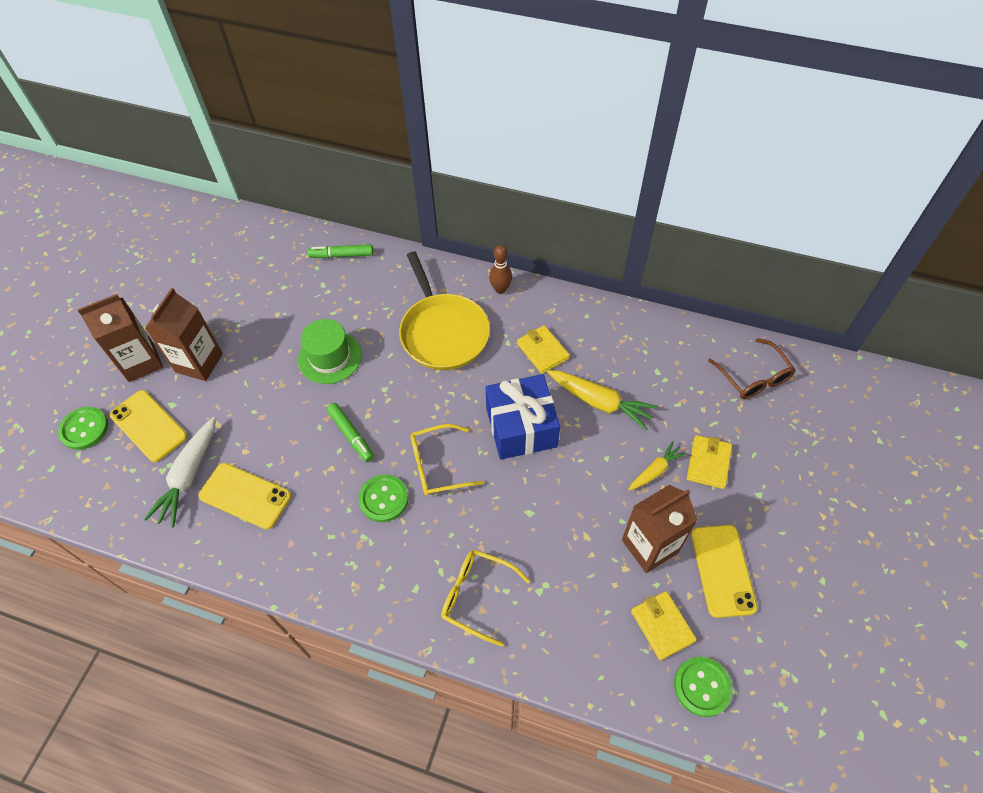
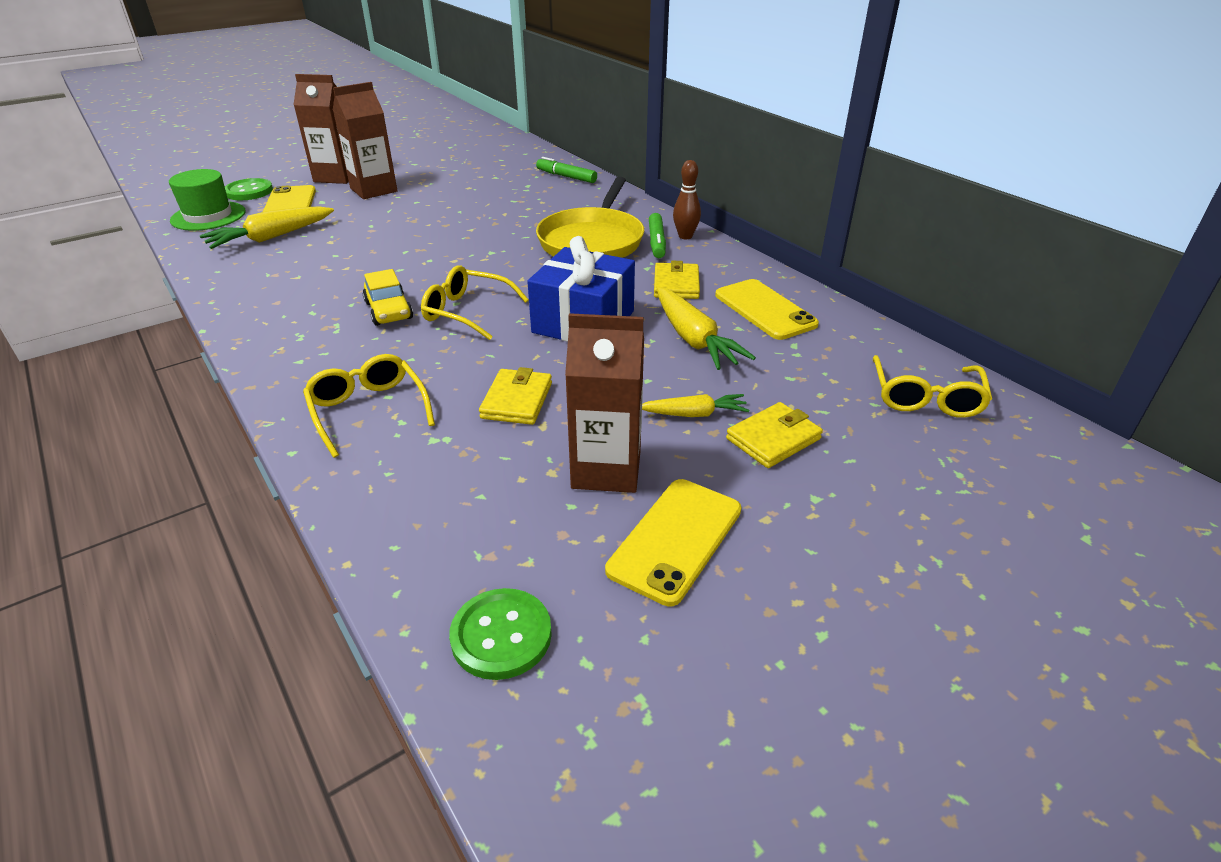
camera: 35 degrees right, 20 degrees down
white carrot [144,417,216,527] -> yellow carrot [200,206,334,249]
yellow phone [199,463,291,530] -> yellow phone moved to [715,279,819,340]
green hat [298,319,362,384] -> green hat moved to [169,169,246,231]
green marker [327,403,374,462] -> green marker moved to [649,213,666,258]
green button [359,475,408,522] -> yellow car [363,269,413,326]
yellow wallet [631,591,697,660] -> yellow wallet moved to [479,367,552,425]
brown glasses [708,338,796,399] -> yellow glasses [873,355,992,418]

